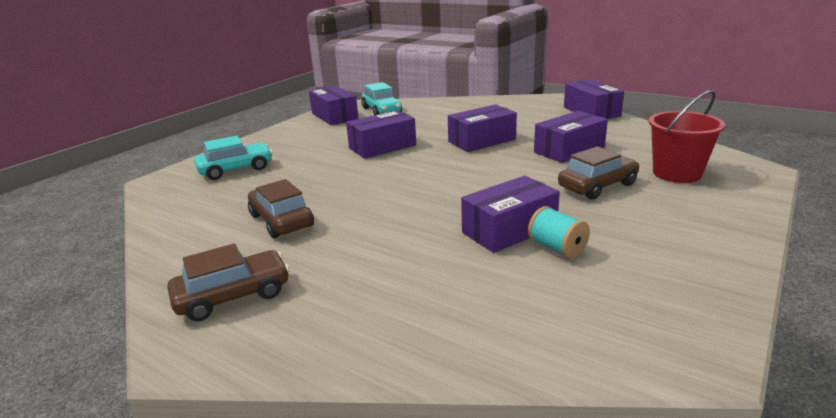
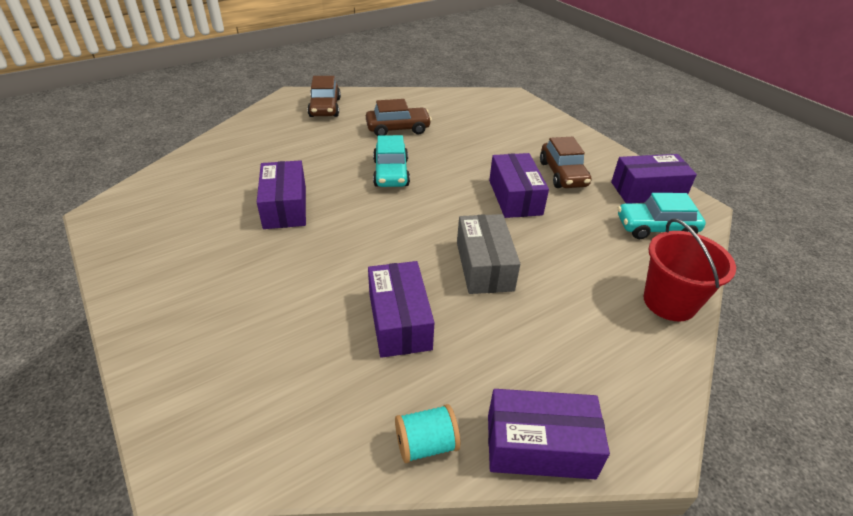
camera: 110 degrees right, 15 degrees up
turquoise car [194,136,273,180] -> turquoise car moved to [373,135,410,187]
purple box [448,104,517,152] -> grey box [457,214,520,294]
turquoise spool [528,206,590,259] -> turquoise spool moved to [395,404,460,463]
brown car [558,146,640,199] -> brown car moved to [540,137,591,188]
red bucket [648,90,726,183] -> red bucket moved to [644,218,736,321]

